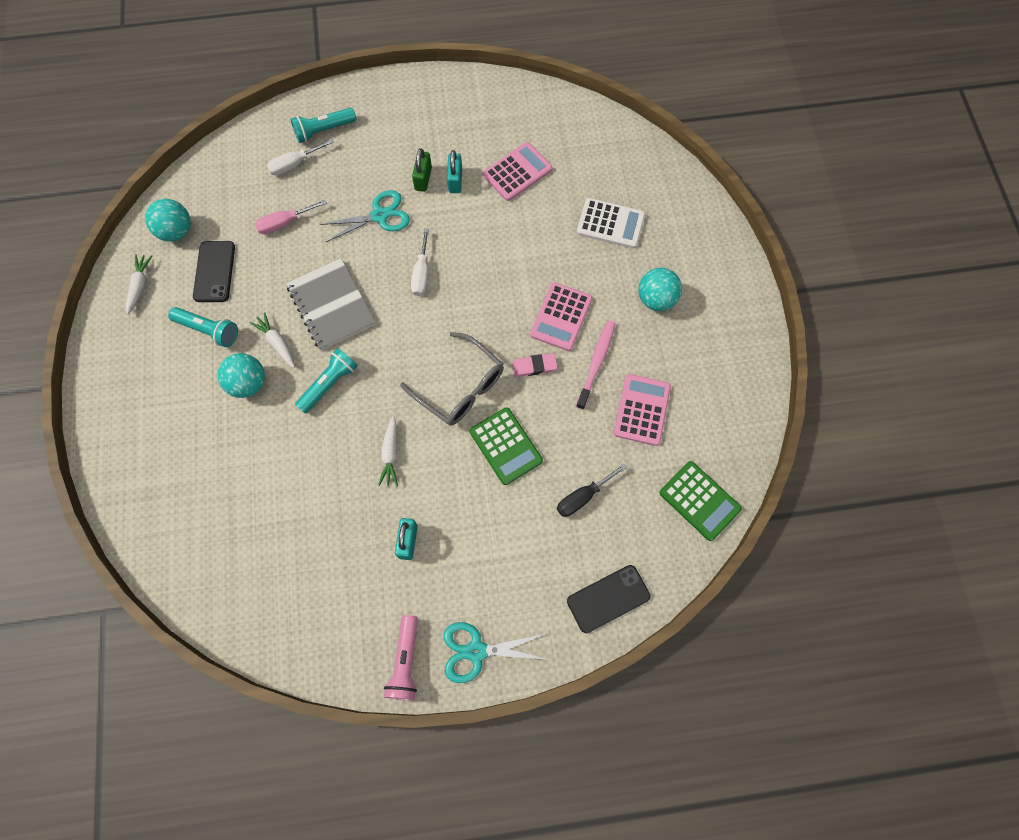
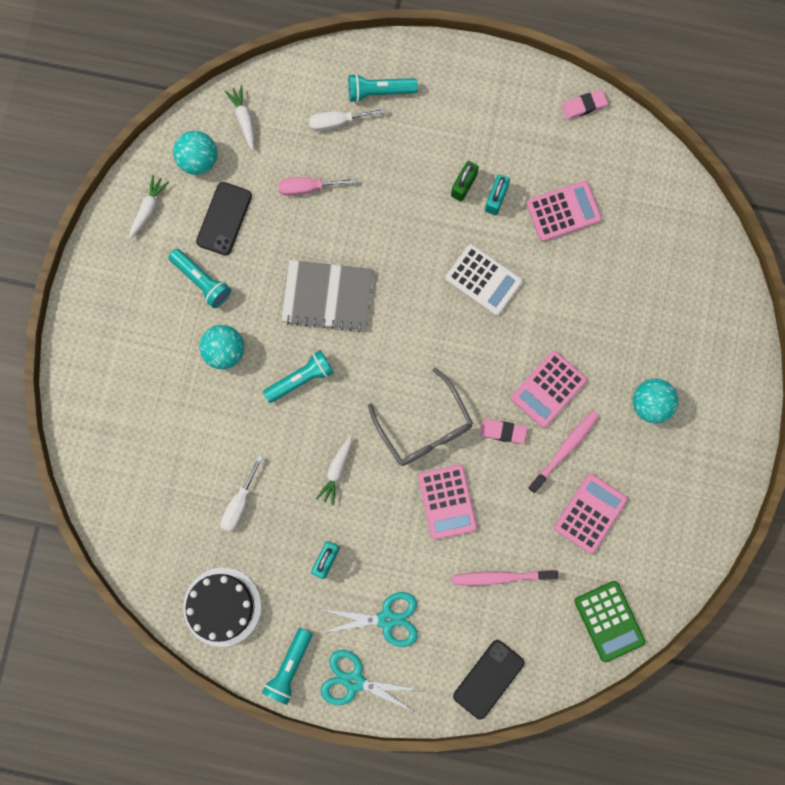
camera: 20 degrees right, 10 degrees up
white carrot [250,312,295,368] -> white carrot moved to [225,85,255,150]
grey notebook [286,258,376,350] -> grey notebook turned 75 degrees counterclockwise [281,260,374,332]
turquoise scissors [319,190,410,242] -> turquoise scissors moved to [321,592,418,647]
pink flashlight [384,615,418,700] -> turquoise flashlight [262,628,313,705]
white screwdriver [411,228,429,296] -> white screwdriver moved to [220,456,263,532]
green calculator [470,407,543,485] -> pink calculator [418,464,477,540]
black screwdriver [557,464,627,517] -> pink toothbrush [452,570,558,585]
black phone [567,565,650,633] -> black phone turned 45 degrees counterclockwise [453,640,524,720]
white calculator [577,198,645,248] -> white calculator moved to [445,244,523,316]
none -> black cake [183,568,261,647]
none -> pink eraser [562,90,608,119]

